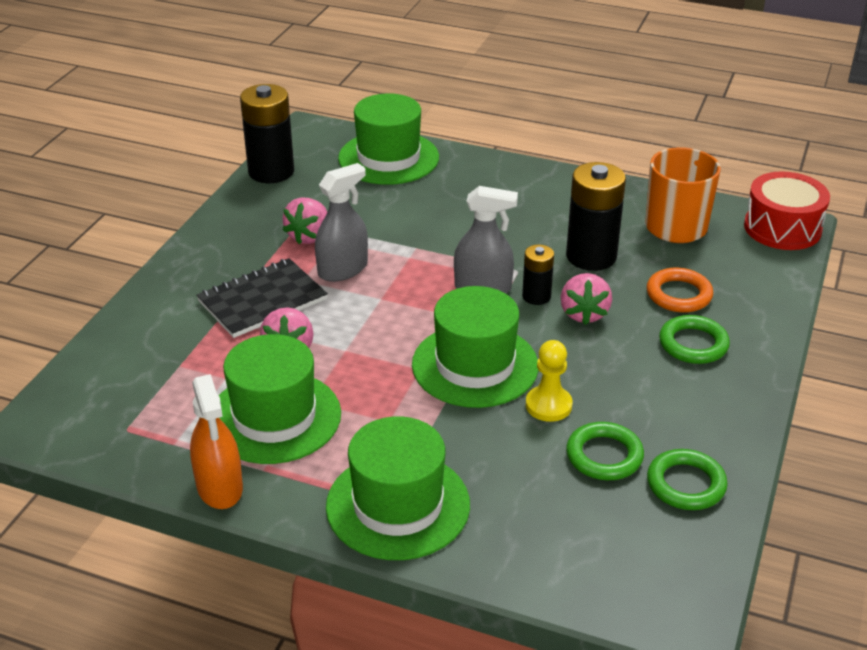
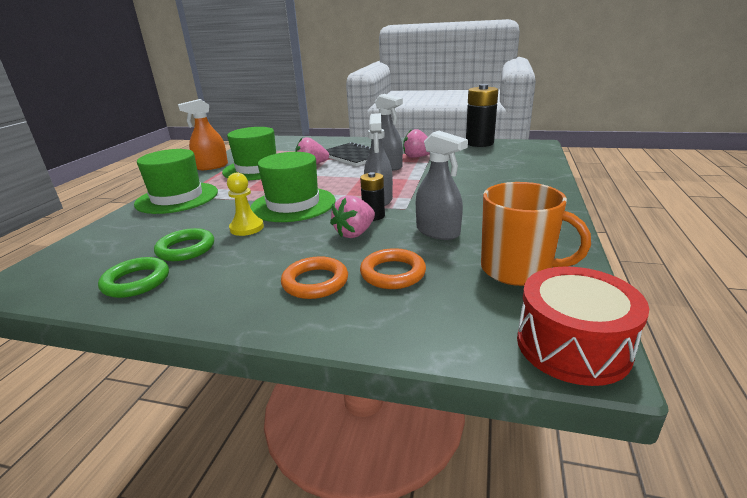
camera: 85 degrees right, 10 degrees down
green hat [338,93,439,185] -> none
pink strawberry [561,273,612,325] -> pink strawberry turned 45 degrees counterclockwise [330,195,375,238]
black battery [566,162,626,271] -> grey spray bottle [416,131,468,240]
green ring [659,315,730,364] -> orange ring [281,256,348,299]

